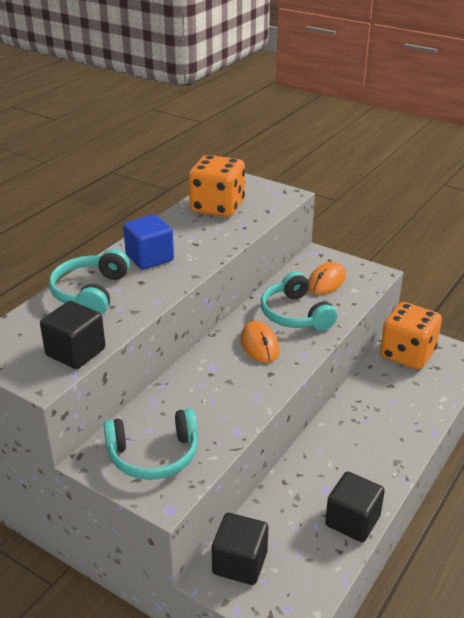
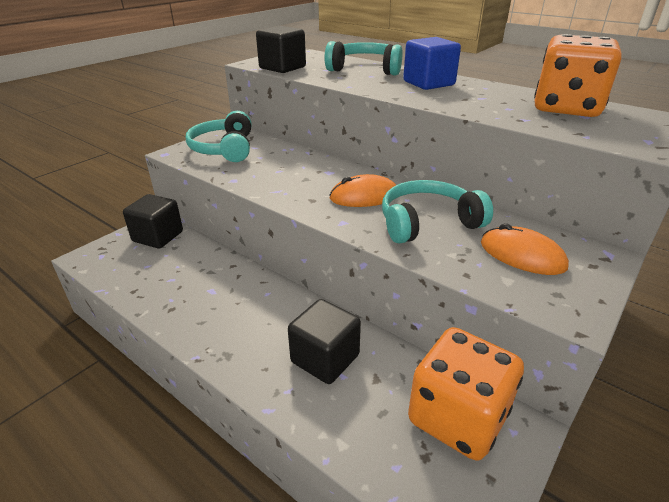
camera: 95 degrees right, 0 degrees up
black cube [325,471,385,542] -> black cube moved to [288,299,361,384]

